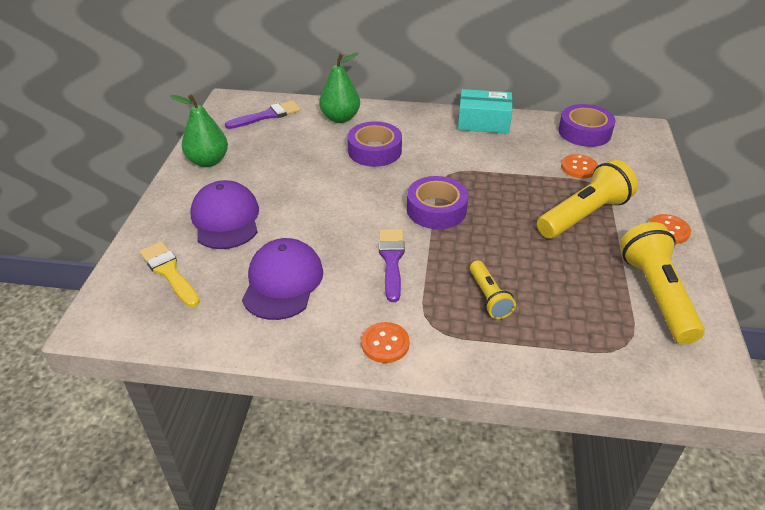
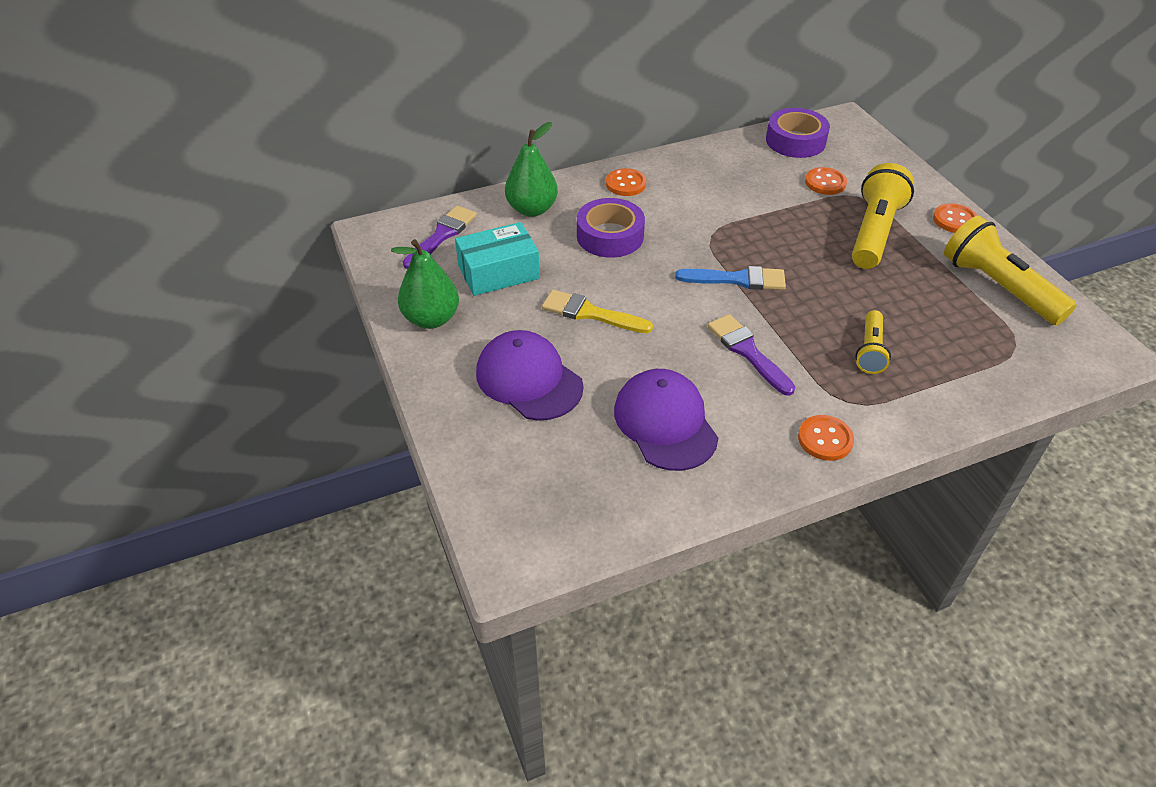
camera: 30 degrees left, 5 degrees up
yellow brush [139,241,200,307] -> yellow brush moved to [542,290,653,333]
purple tape [407,176,468,229] -> blue brush [675,266,786,290]
turquoise box [458,89,513,134] -> turquoise box moved to [455,222,540,296]
yellow flashlight [470,261,516,319] -> yellow flashlight turned 60 degrees clockwise [855,310,891,374]
none -> orange button [606,168,646,196]

